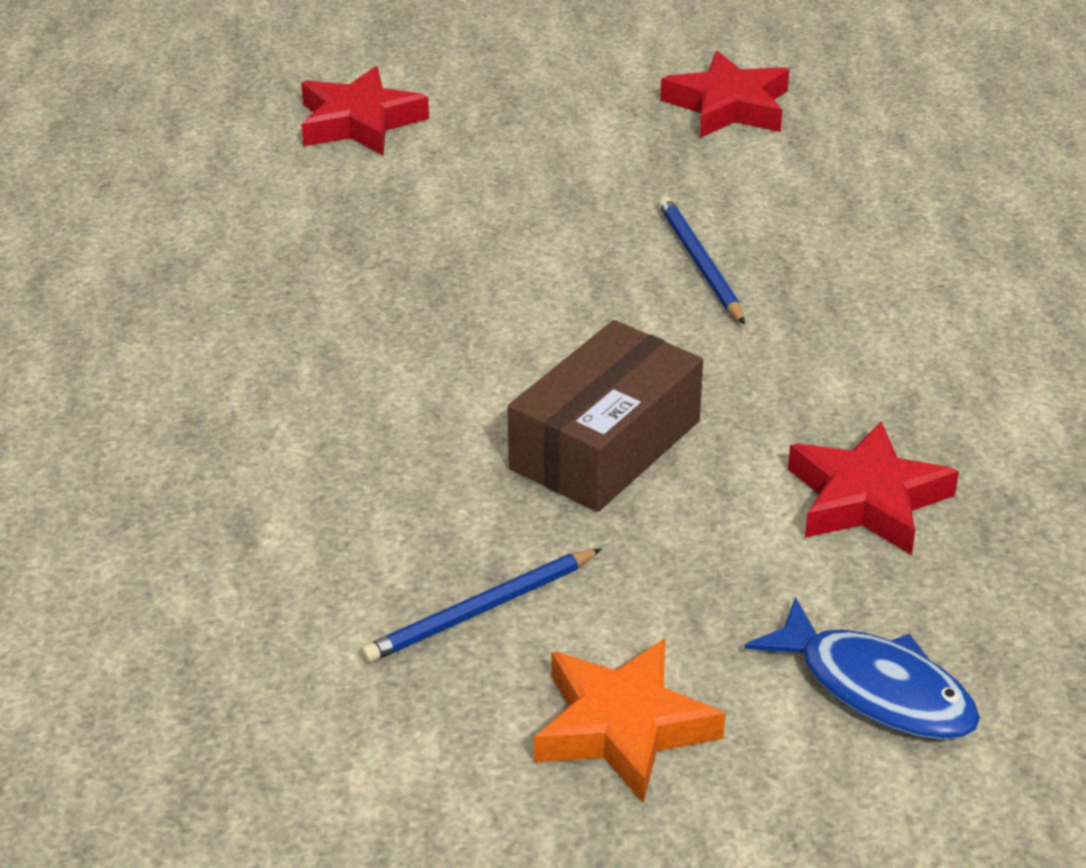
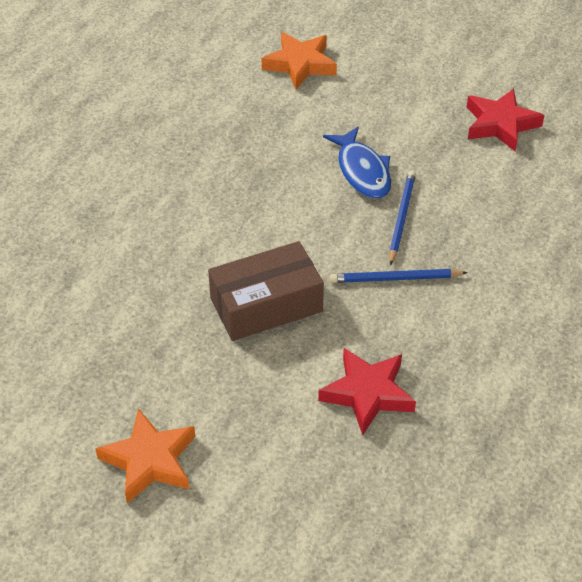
camera: 30 degrees right, 10 degrees up
red star [301,66,429,156] -> orange star [262,32,337,89]
blue pencil [361,549,602,663] -> blue pencil moved to [330,269,468,283]
blue fish [745,597,980,740] -> blue fish moved to [323,126,391,199]

